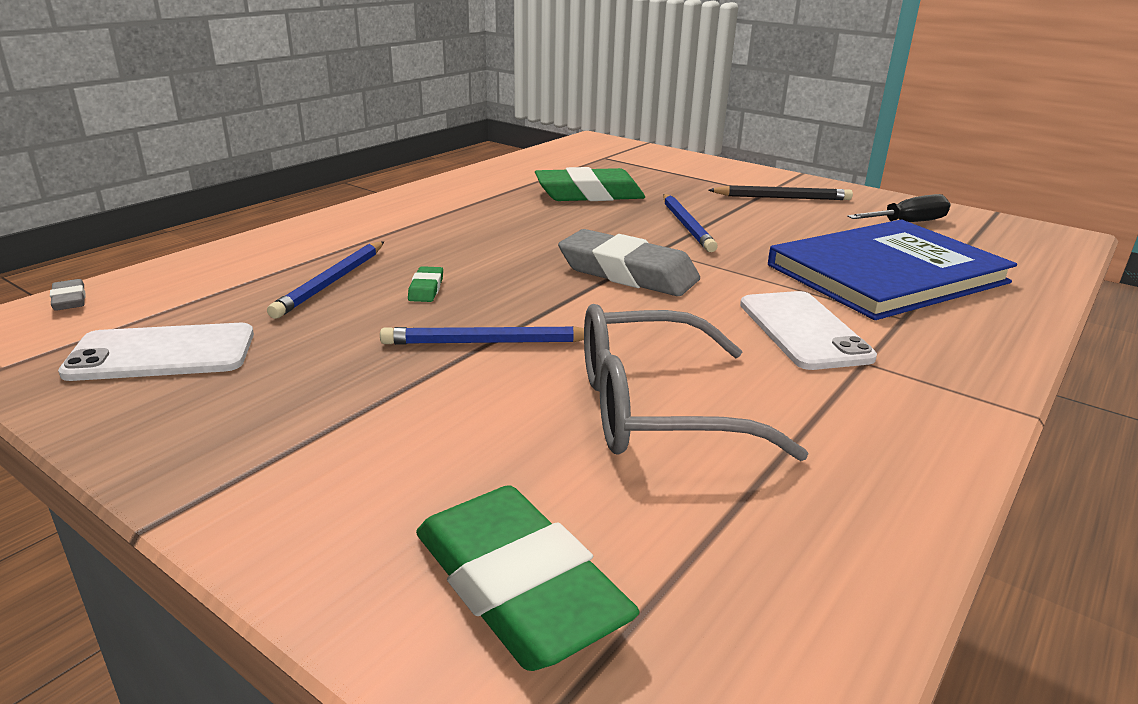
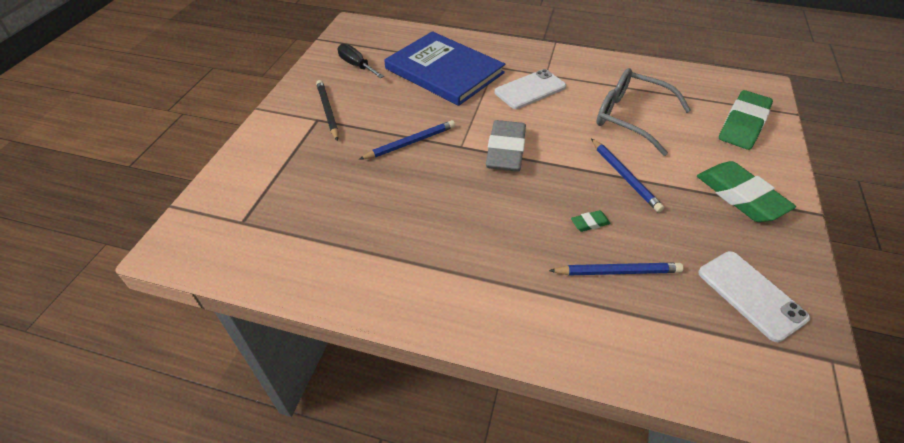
camera: 110 degrees left, 20 degrees up
grey eraser [50,279,86,311] -> none
green eraser [535,167,645,201] -> green eraser moved to [697,161,796,222]
grey glasses [584,304,809,461] -> grey glasses turned 150 degrees clockwise [597,68,691,156]

